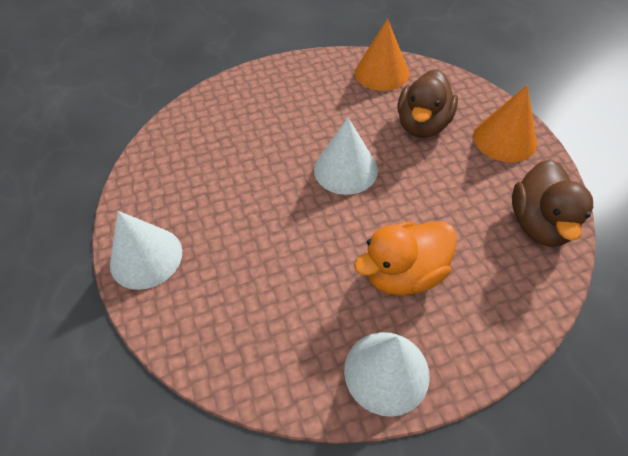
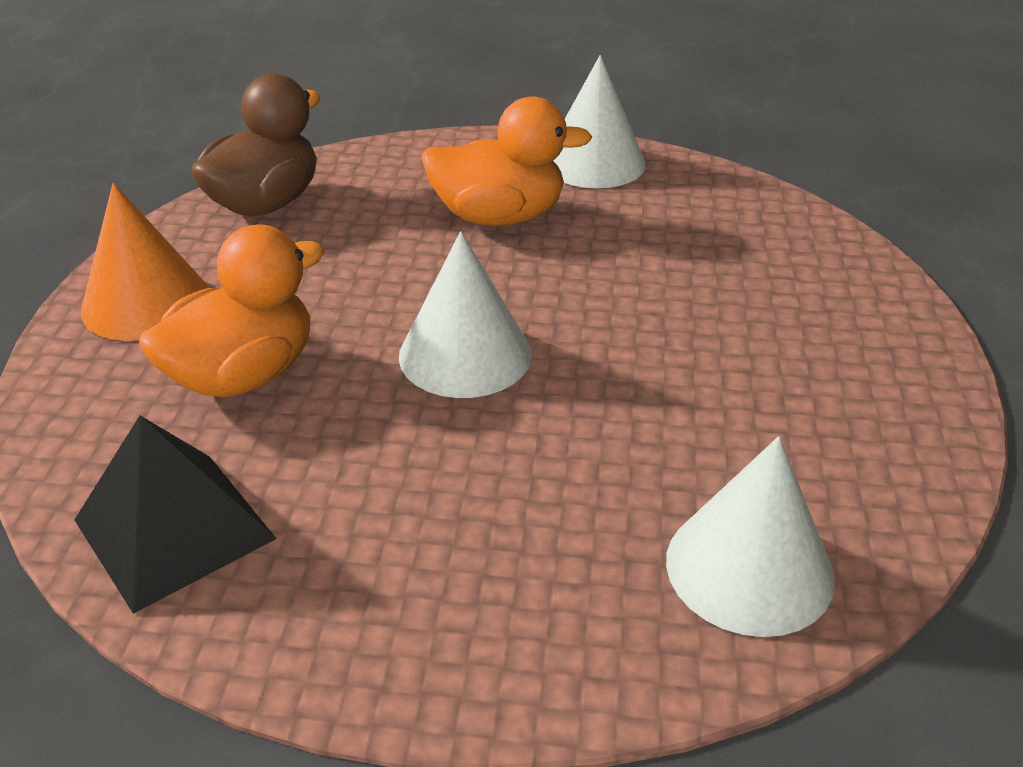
camera: 155 degrees left, 15 degrees down
white cone [110,211,182,290] -> white cone moved to [666,436,835,637]
orange cone [355,19,409,91] -> black pyramid [74,416,276,614]
brown duck [398,69,458,138] -> orange duck [139,225,325,397]

